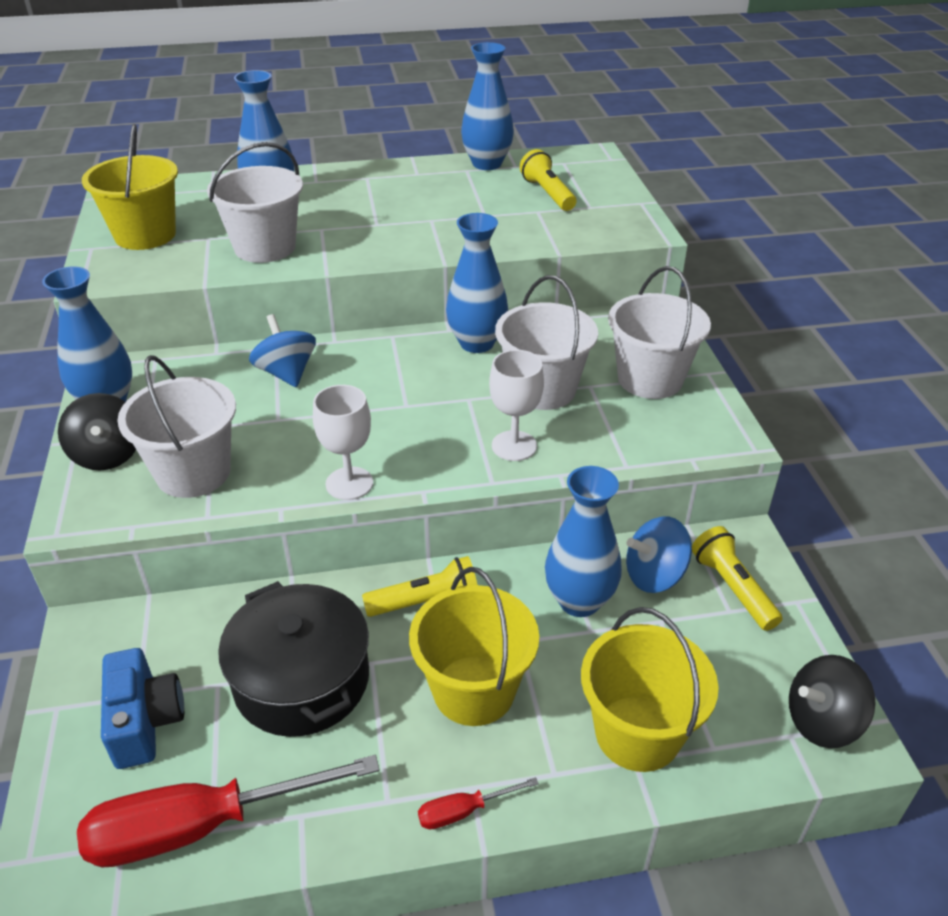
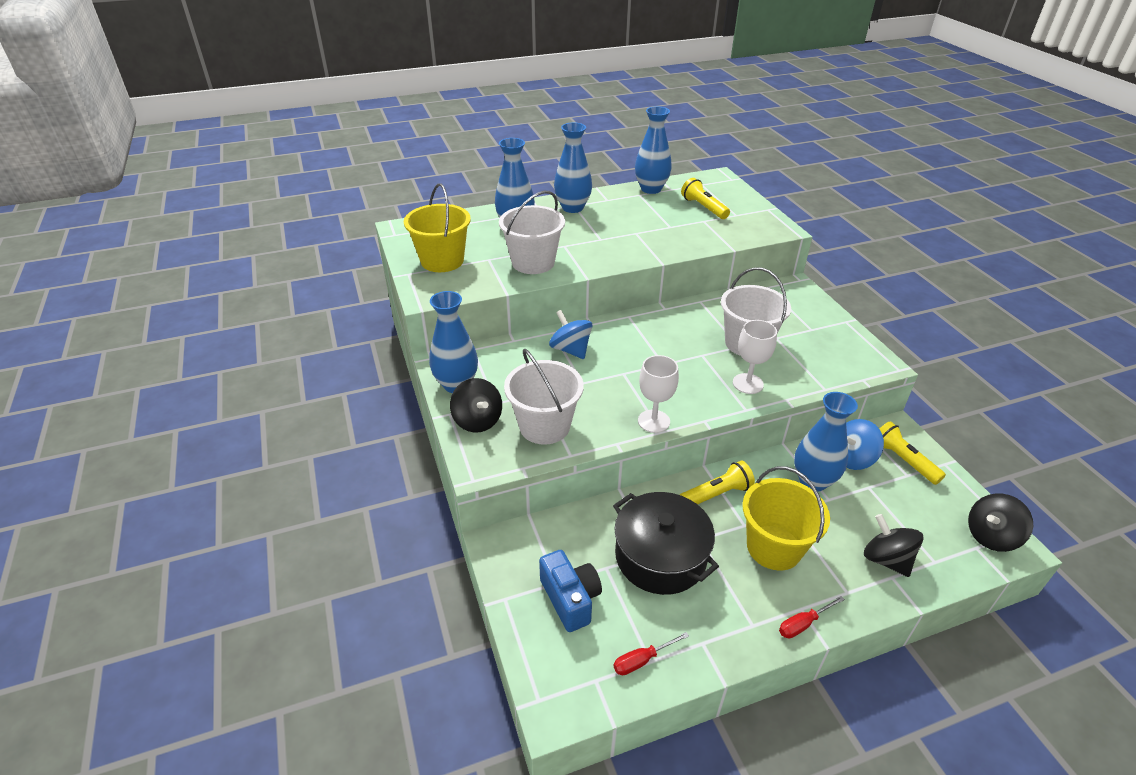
camera: 10 degrees left, 0 degrees up
red screwdriver [77,755,380,867] -> red screwdriver [614,632,689,675], size x0.44
blue vase [446,213,508,353] -> blue vase moved to [554,122,592,213]
yellow bucket [581,607,719,772] -> black spinning top [864,514,924,577]
white bucket [608,266,711,399] -> none

